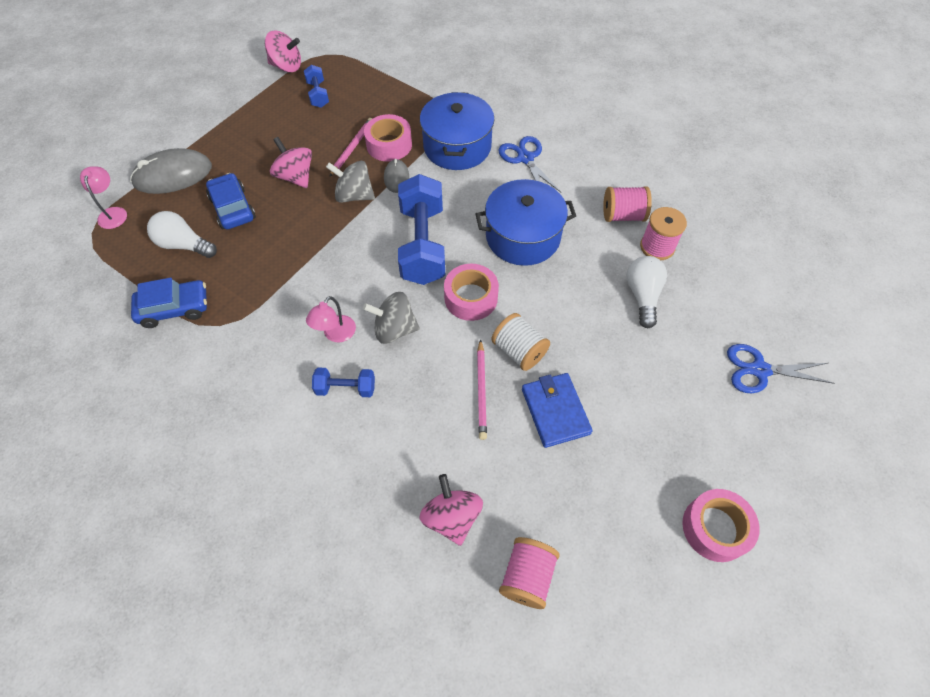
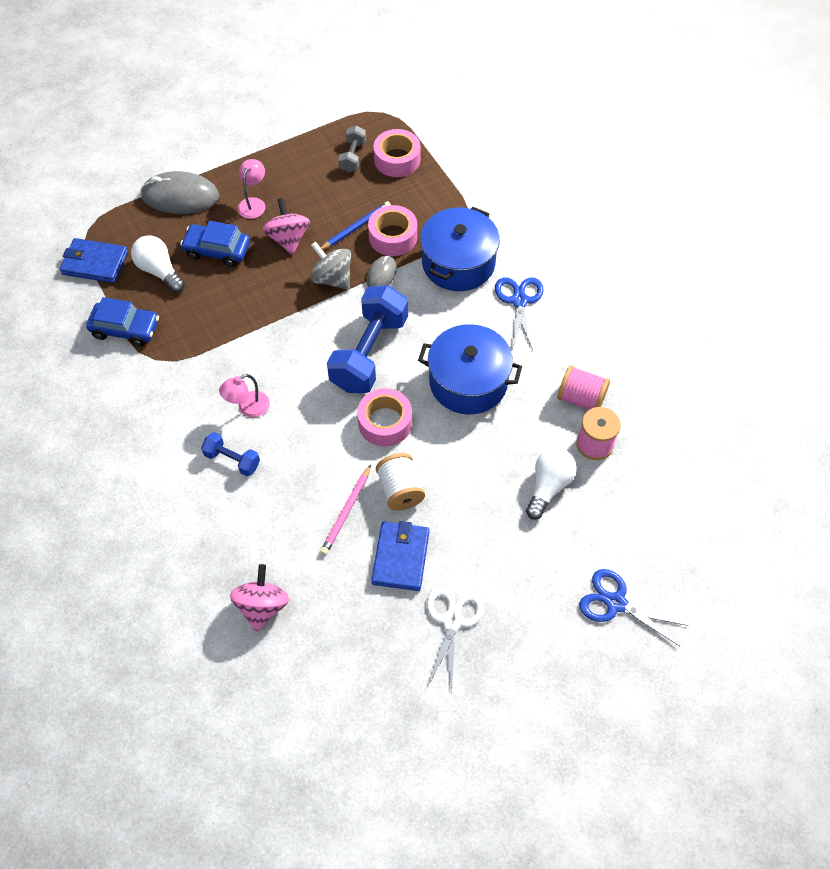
camera: 25 degrees right, 0 degrees up
pink lamp [80,166,127,229] -> pink lamp moved to [238,159,265,219]
blue car [206,173,256,229] -> blue car turned 75 degrees counterclockwise [180,221,250,267]
pink spinning top [265,31,301,73] -> none
blue dumbbell [304,65,329,108] -> grey dumbbell [338,125,366,172]
pink pencil [329,118,372,177] -> blue pencil [321,201,391,250]
grey spinning top [363,292,420,344] -> none
pink spool [499,537,560,609] -> none
pink tape [682,489,760,562] -> pink tape moved to [374,129,421,177]
none -> blue wallet [60,238,128,283]
none -> white scissors [427,587,484,691]

